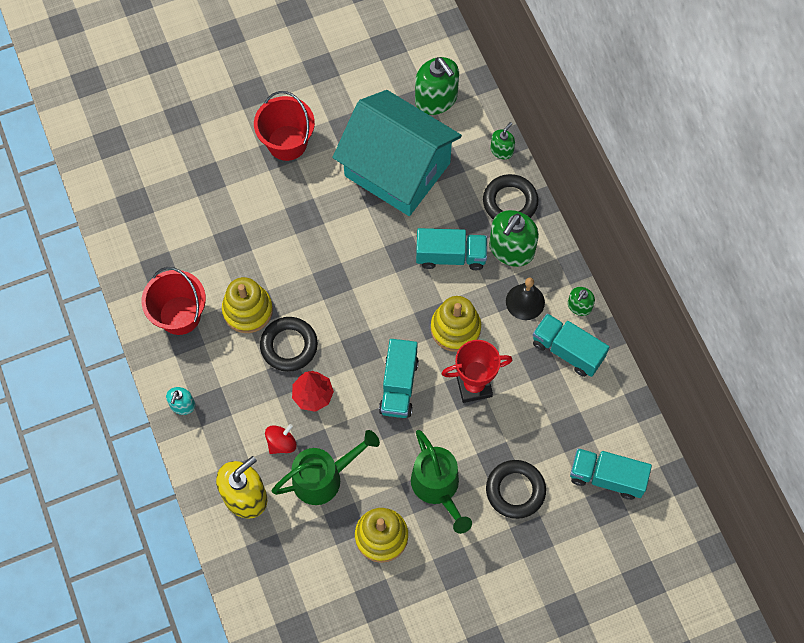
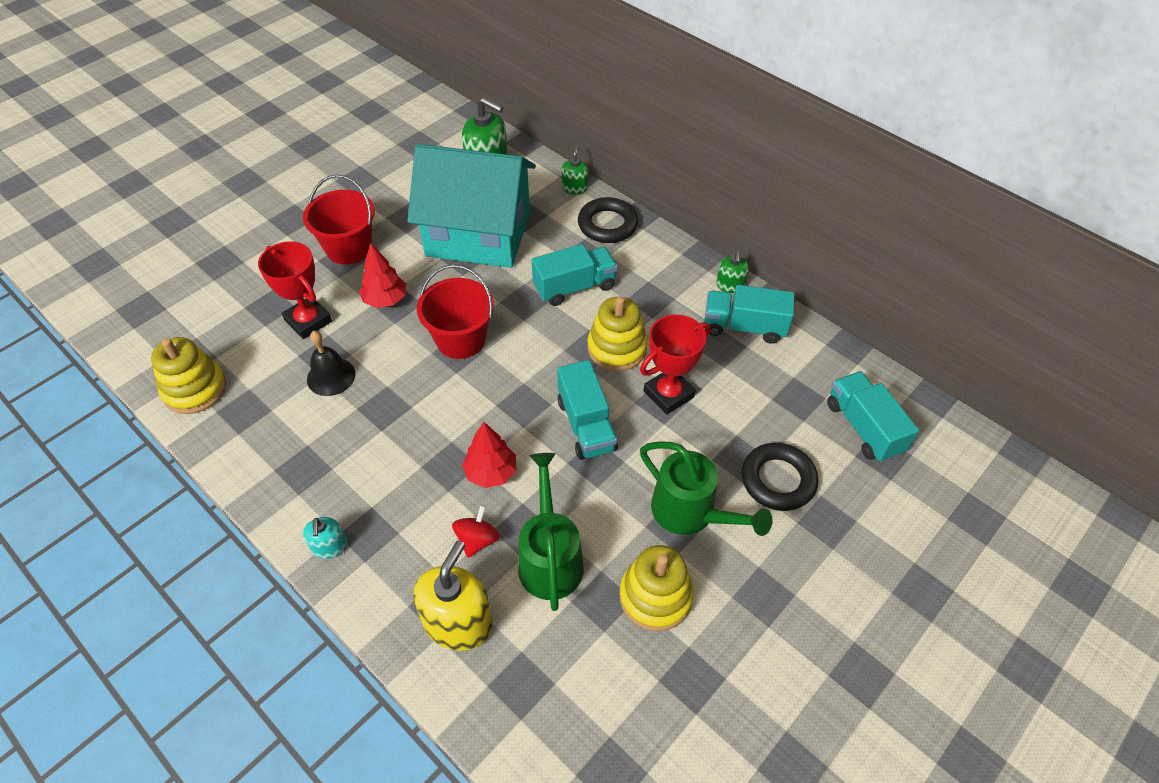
camera: 25 degrees left, 15 degrees down
red bucket [141,267,206,335] -> red bucket moved to [417,265,494,359]
yellow stacking toy [222,277,273,333] -> yellow stacking toy moved to [151,337,226,414]
black ring [260,317,318,372] -> none
green watering can [272,430,380,505] -> green watering can turned 45 degrees counterclockwise [518,453,583,611]
green soap dispenser [489,210,539,267] -> none
black bell [506,278,545,320] -> black bell moved to [307,331,356,396]
turquoise truck [570,448,652,500] -> turquoise truck turned 75 degrees clockwise [827,371,919,462]
none -> red trophy [258,241,332,339]
none -> red tree [359,243,406,308]

